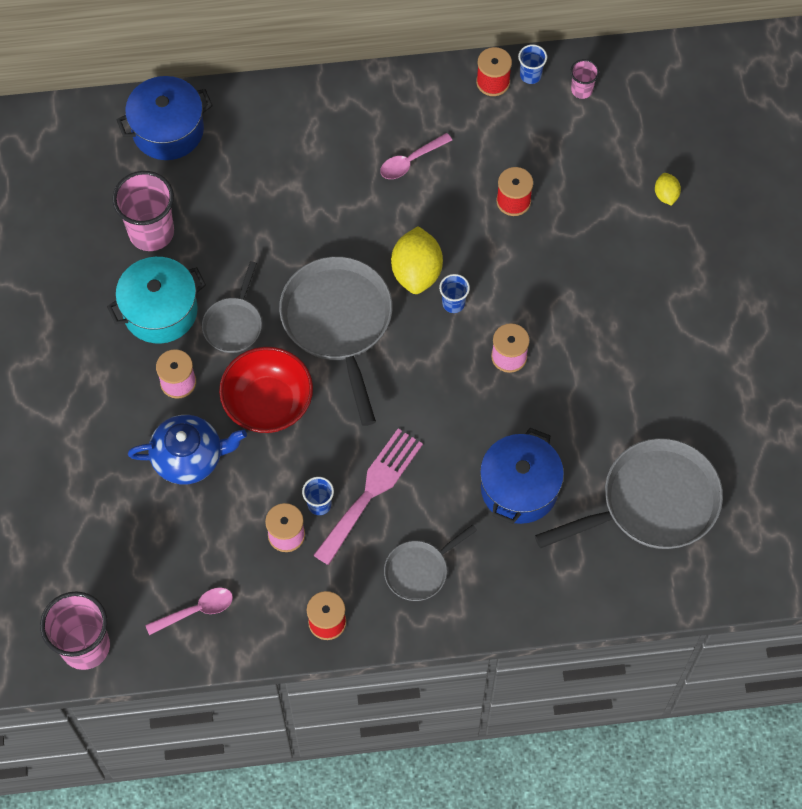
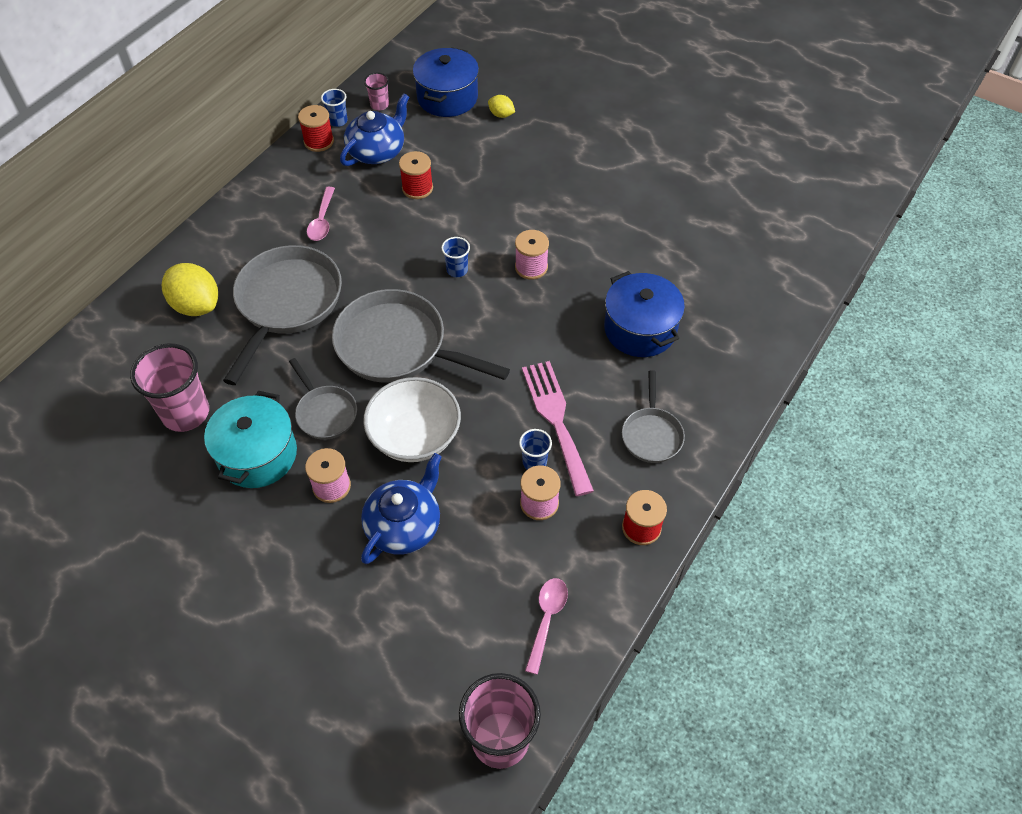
camera: 50 degrees left, 10 degrees down
blue pot [117,76,213,160] -> blue pot moved to [413,47,479,117]
red bowl [219,347,313,433] -> white bowl [363,377,461,462]
yellow lemon [391,226,443,294] -> yellow lemon moved to [162,263,218,316]
grey pan [535,438,723,549] -> grey pan moved to [223,245,342,385]
none -> blue teapot [340,94,409,166]

